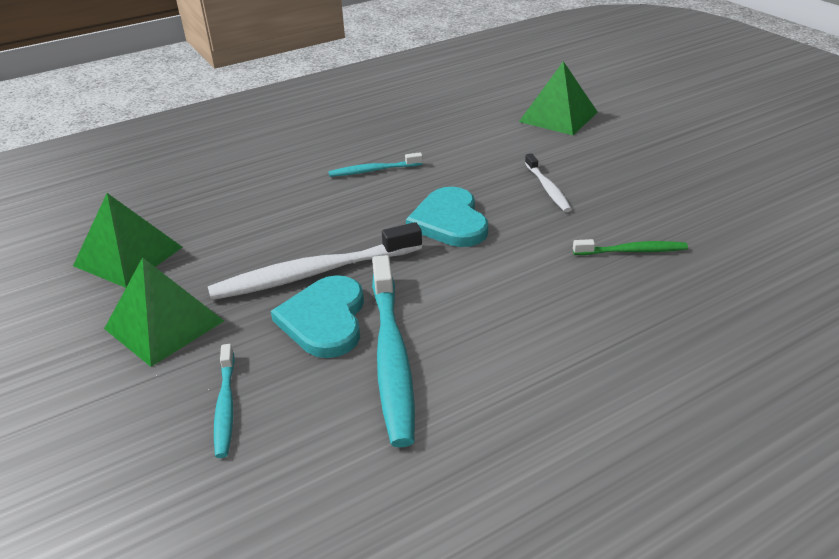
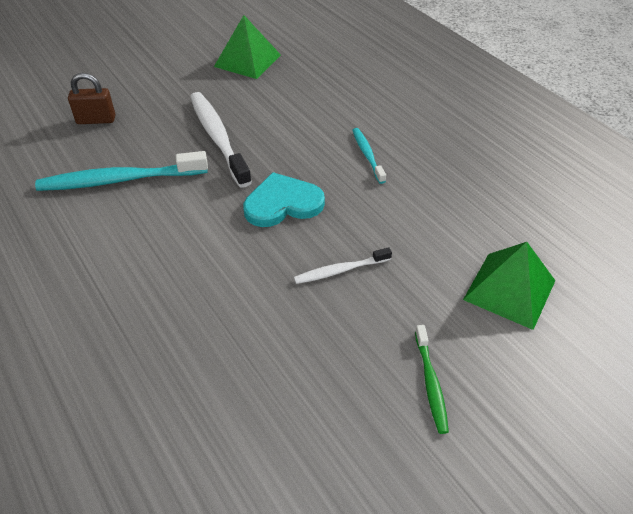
camera: 85 degrees right, 10 degrees up
green pyramid [104,257,224,367] -> none
turquoise toothbrush [214,344,235,458] -> brown padlock [68,73,115,124]
turquoise heart [271,275,364,358] -> none
green toothbrush [573,239,688,255] -> green toothbrush moved to [415,325,449,434]

